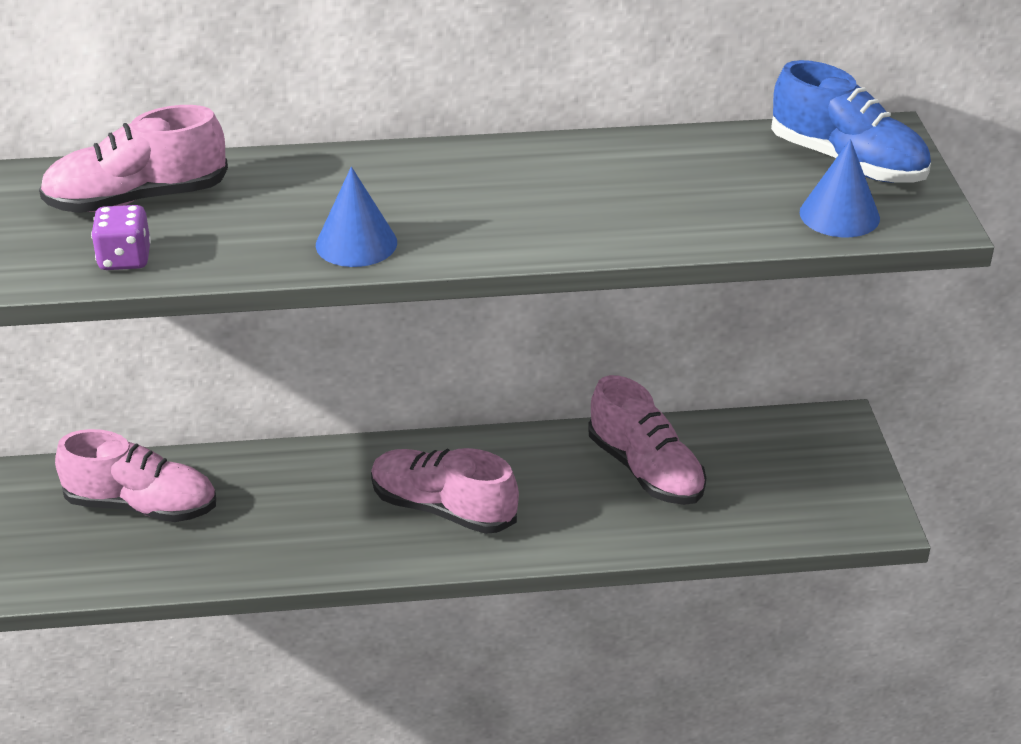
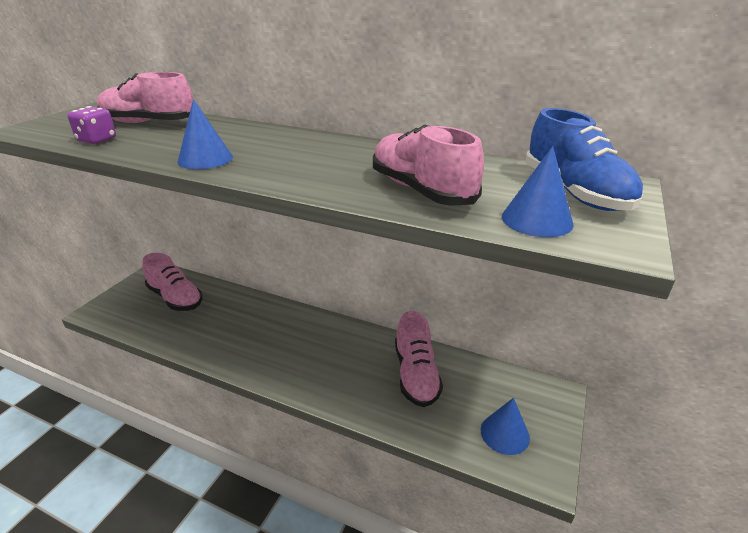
camera: 30 degrees right, 5 degrees down
pink shoe [371,448,519,534] -> pink shoe moved to [373,124,484,206]
none -> blue cone [481,398,530,455]

